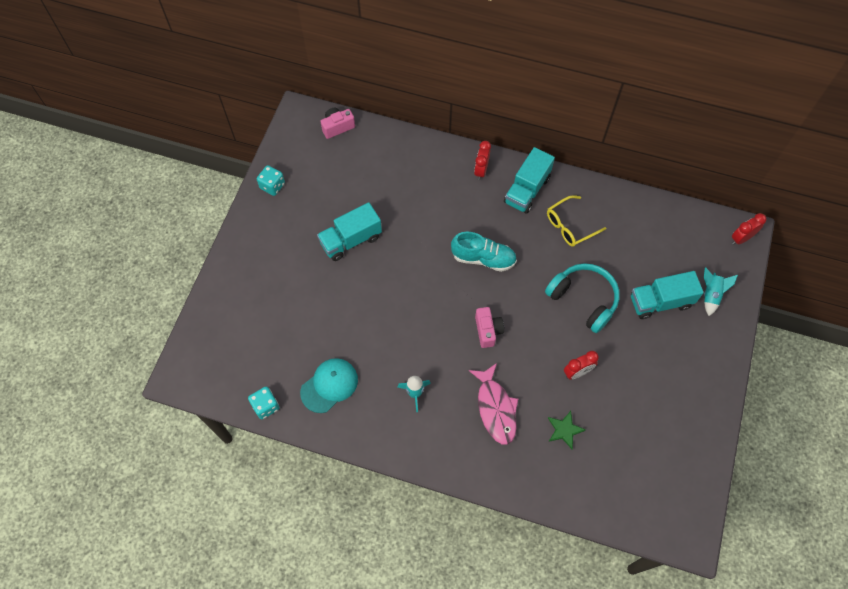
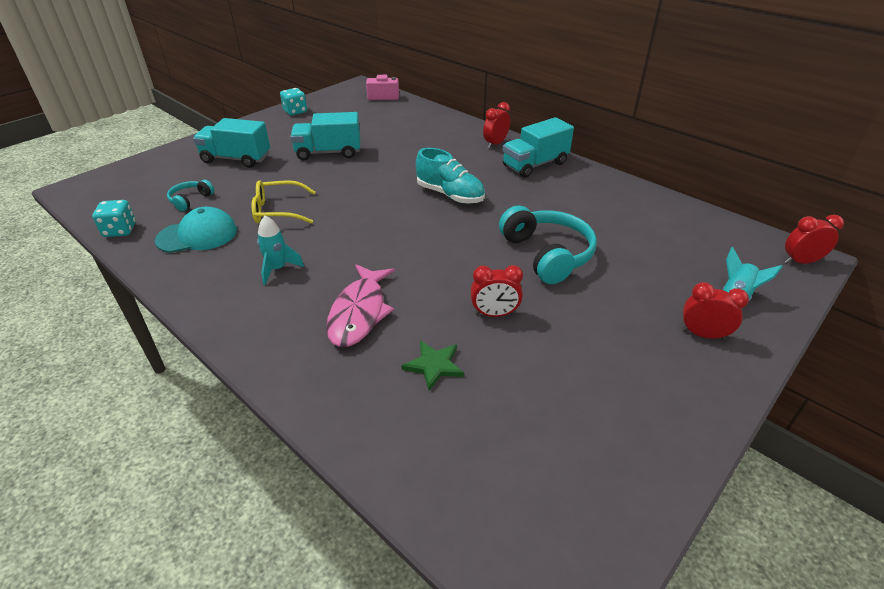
camera: 25 degrees right, 25 degrees down
pink camera [475,307,504,348] -> none
yellow glasses [547,195,606,247] -> yellow glasses moved to [252,180,316,224]
turquoise truck [631,271,704,319] -> turquoise truck moved to [193,118,270,168]
none -> turquoise headphones [167,180,214,211]
none -> red clock [682,282,749,340]

